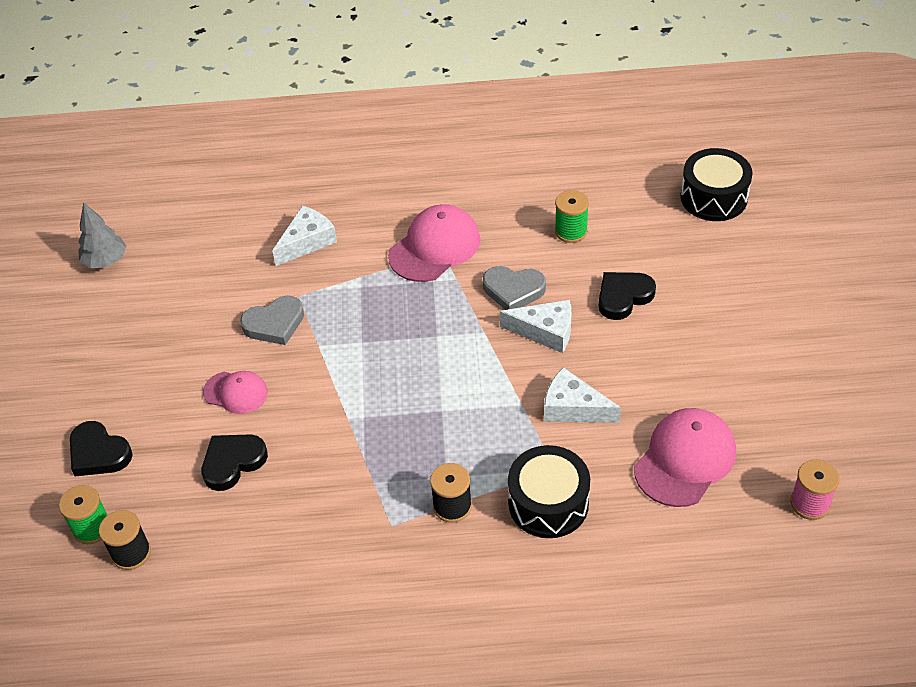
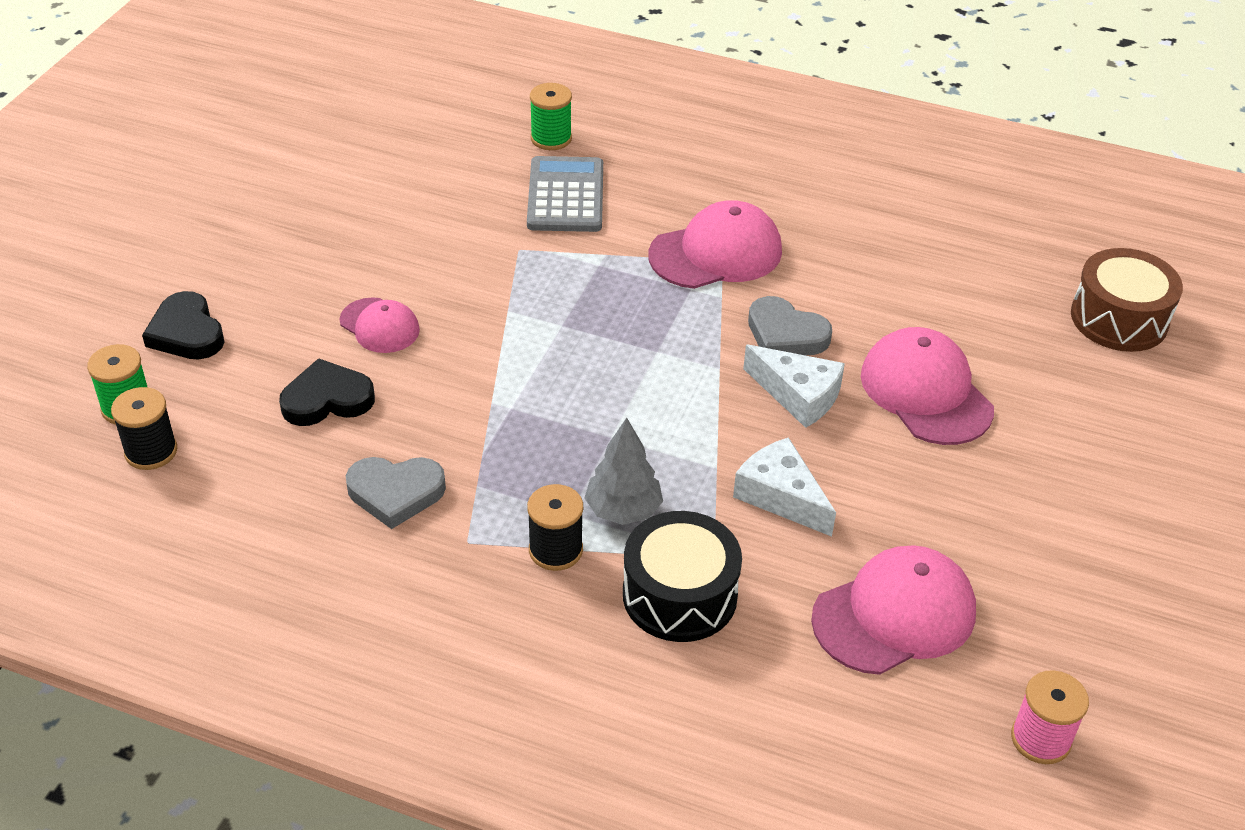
camera: 20 degrees right, 5 degrees down
grey tree [78,202,127,268] -> grey tree moved to [584,418,663,525]
grey heart [240,296,304,345] -> grey heart moved to [346,457,446,529]
white cheese [272,206,337,266] -> grey calculator [527,156,603,232]
green spool [555,190,589,243] -> green spool moved to [530,83,572,150]
black heart [599,272,656,320] -> pink cap [861,327,994,445]
black drum [680,148,752,221] -> brown drum [1071,248,1183,352]

